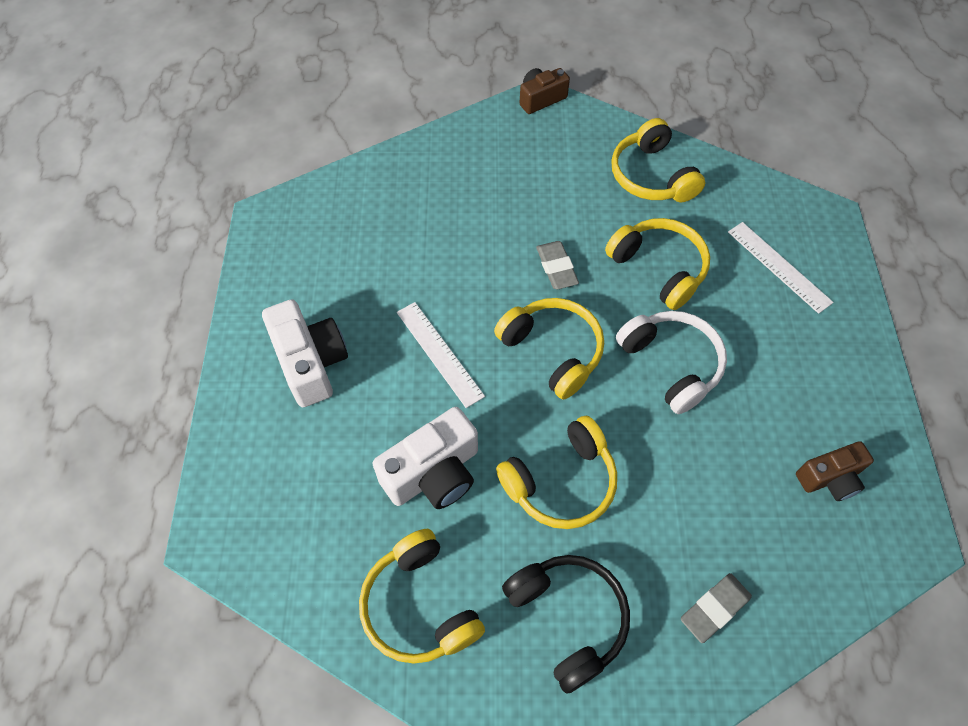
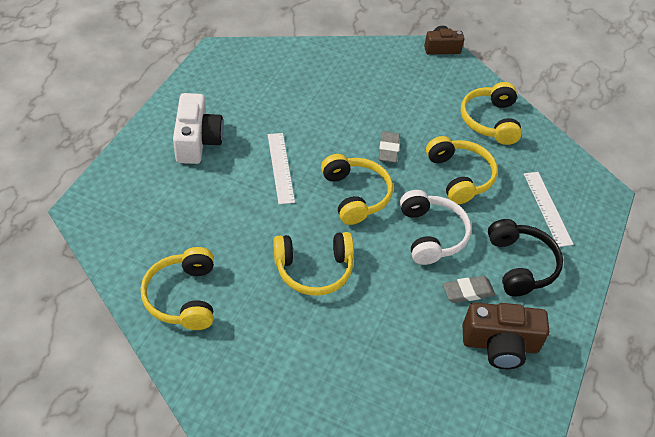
camera: 20 degrees right, 10 degrees down
white camera [372,407,478,509] -> none
black headphones [502,555,630,694] -> black headphones moved to [488,219,563,296]
grey eraser [681,573,752,643] -> grey eraser moved to [443,276,495,303]
brown camera [796,441,874,501] -> brown camera [463,302,549,369], size x1.58

